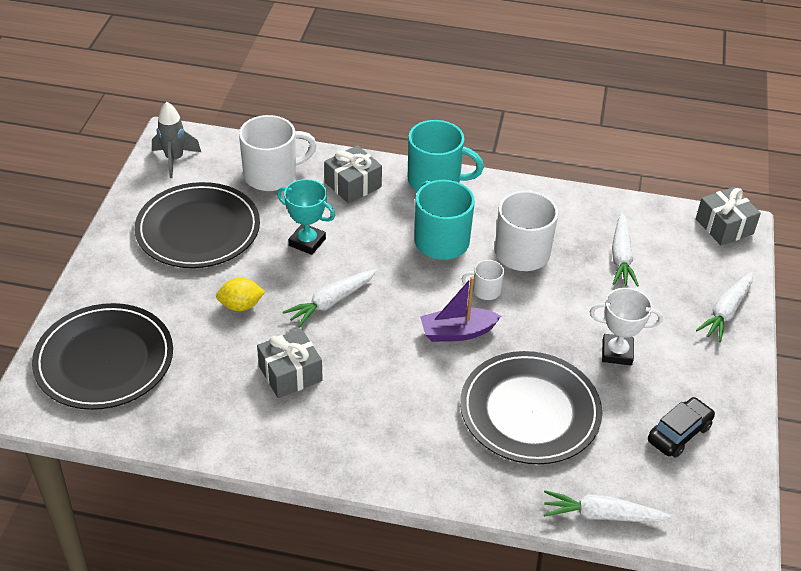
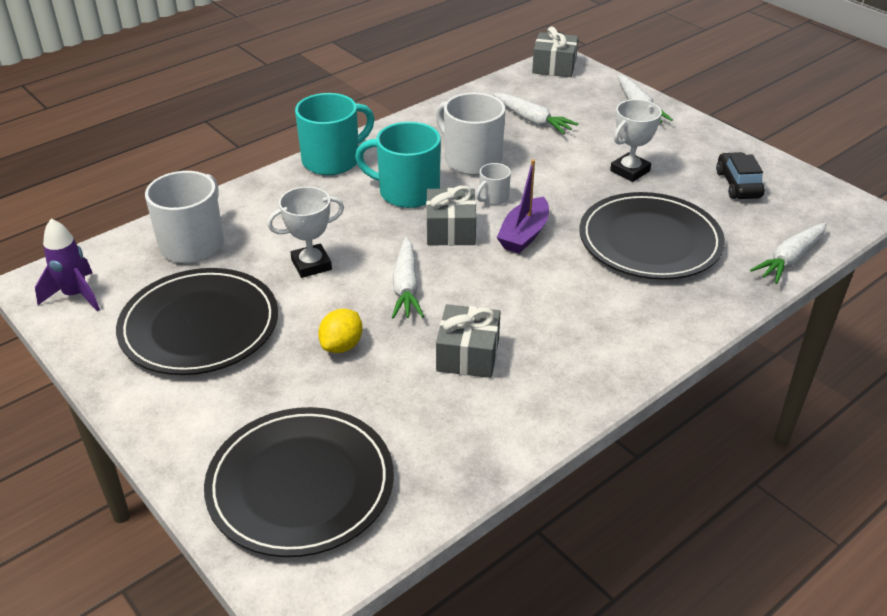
camera: 50 degrees left, 5 degrees down
grey rocket [152,102,201,178] -> purple rocket [35,219,100,312]
turquoise trophy [277,179,335,255] -> white trophy [267,187,344,278]
grey gift [324,145,382,204] -> grey gift moved to [426,186,476,246]

